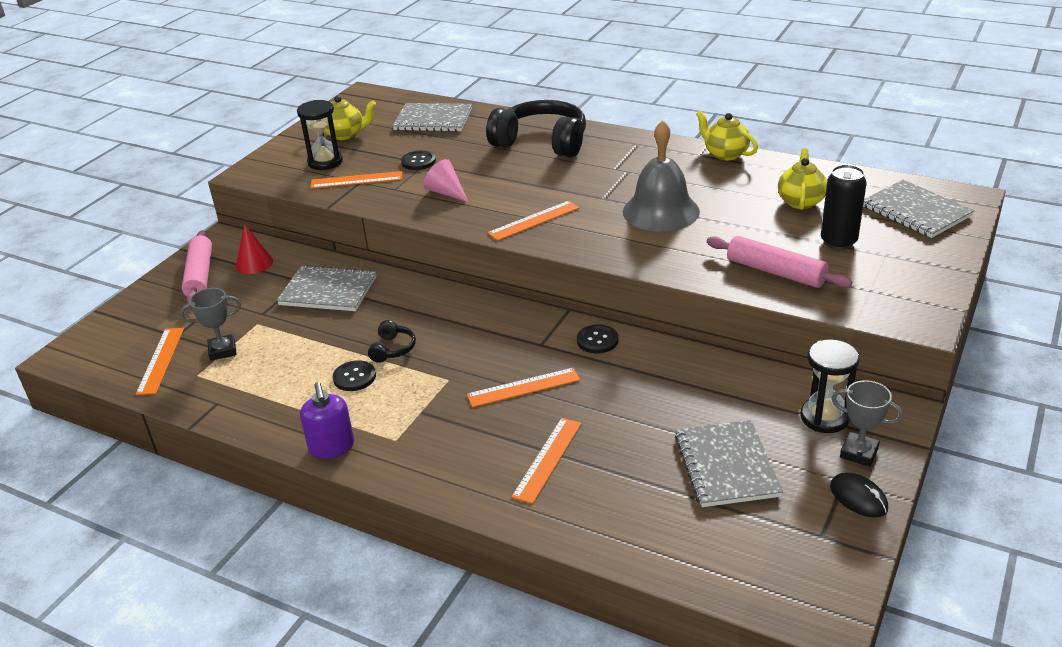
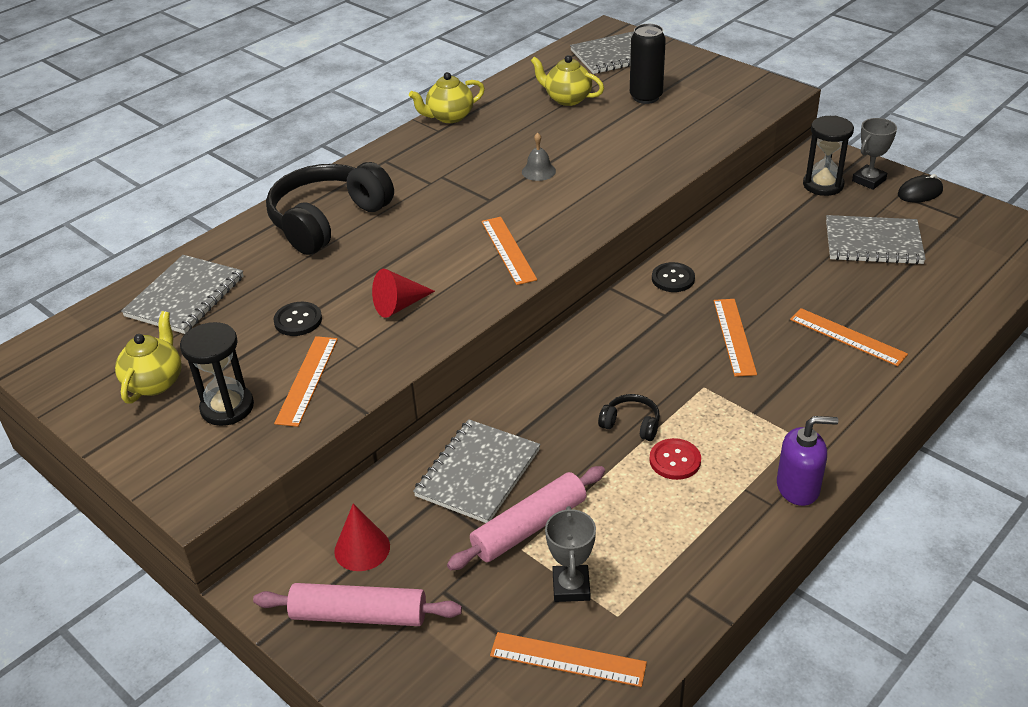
camera: 75 degrees left, 5 degrees up
black button [333,360,376,391] -> red button [649,438,701,480]
pink cone [423,159,468,202] -> red cone [372,269,435,318]
grey bell [623,120,700,232] -> grey bell [522,133,556,181], size x0.42
pink rolling pin [707,236,852,288] -> pink rolling pin moved to [447,466,605,570]

